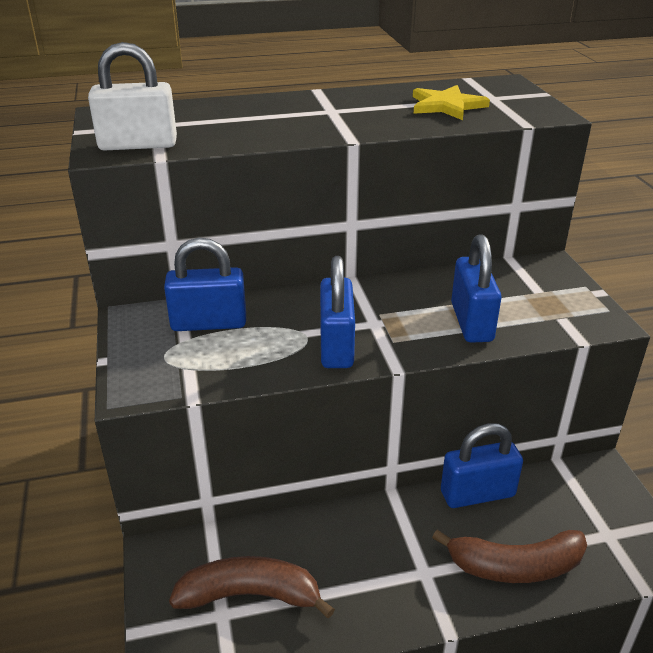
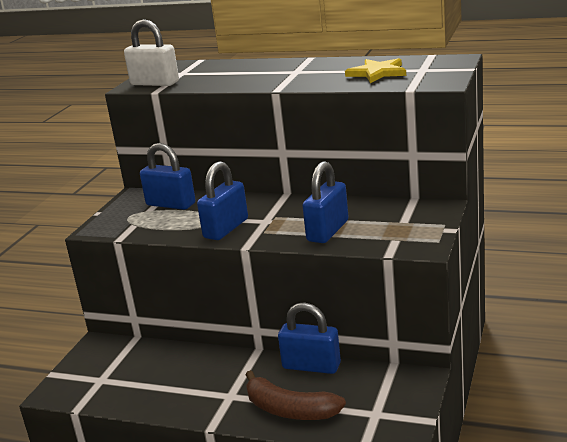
camera: 35 degrees right, 10 degrees down
brown banana [169,556,335,618] -> none

